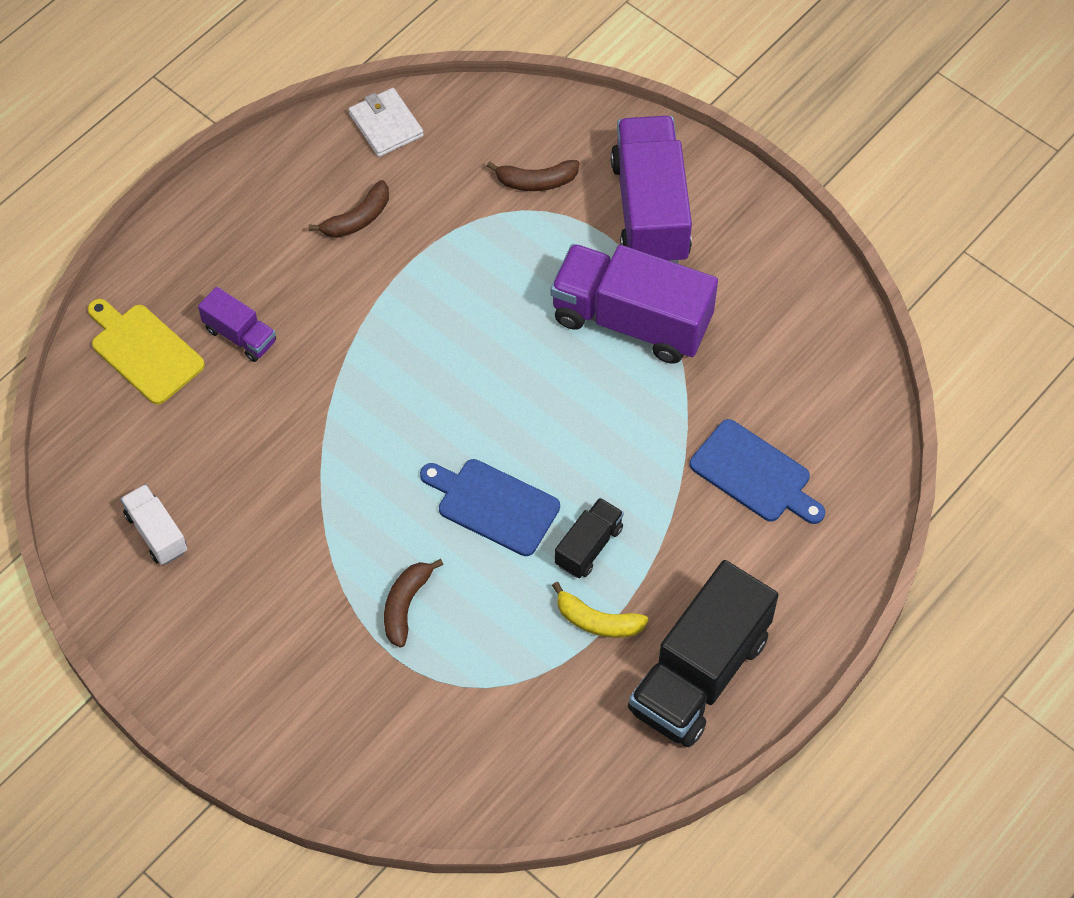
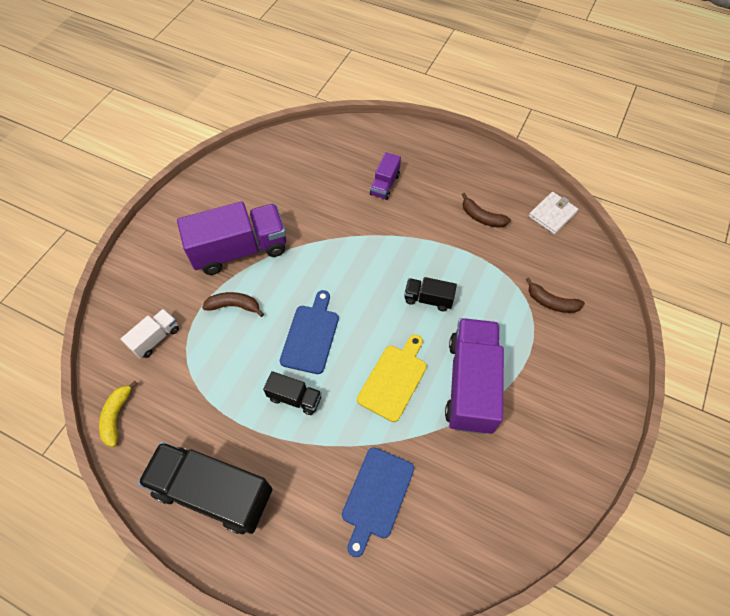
camera: 75 degrees right, 0 degrees up
yellow cutting board [88,299,205,405] -> yellow cutting board moved to [357,334,427,422]
white truck [121,484,187,565] -> white truck moved to [121,309,179,358]
brown banana [487,160,580,191] -> brown banana turned 45 degrees counterclockwise [525,277,585,313]
yellow banana [552,582,649,638] -> yellow banana moved to [99,381,137,447]
purple truck [611,116,692,264] -> purple truck moved to [177,201,286,275]
none -> black truck [404,277,457,311]

